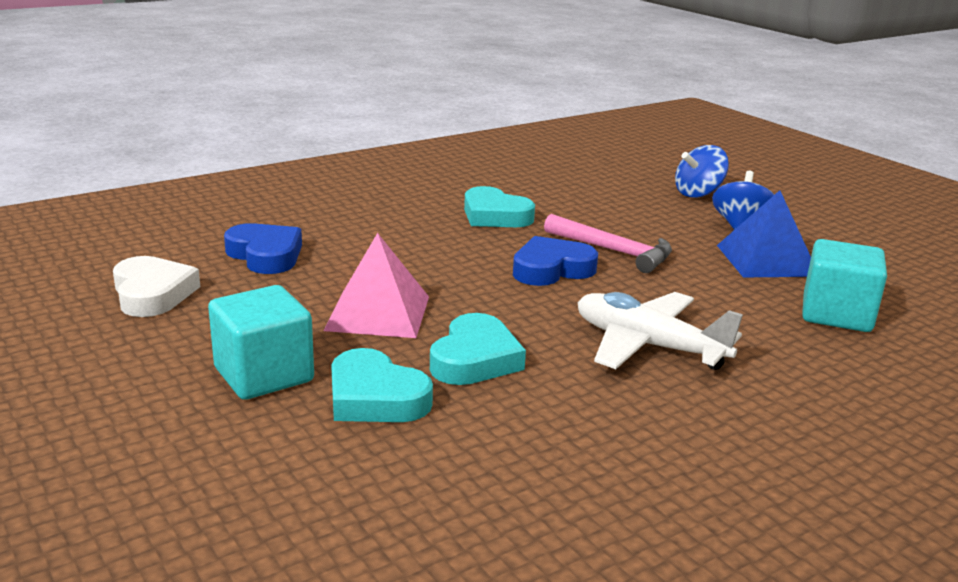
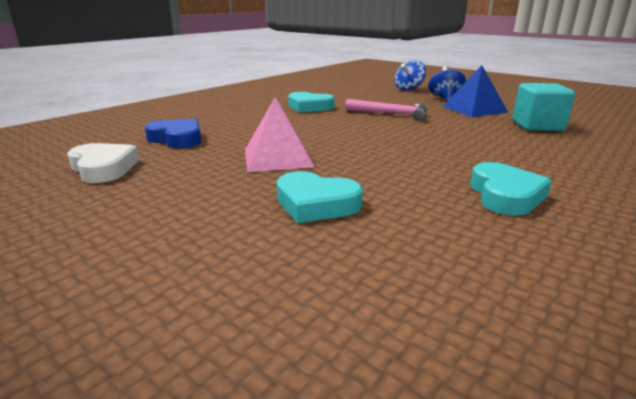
camera: 15 degrees left, 0 degrees up
turquoise cube [208,285,314,400] -> none
turquoise heart [430,313,526,385] -> turquoise heart moved to [470,162,552,216]
blue heart [513,236,598,286] -> none
white plane [577,292,743,370] -> none

